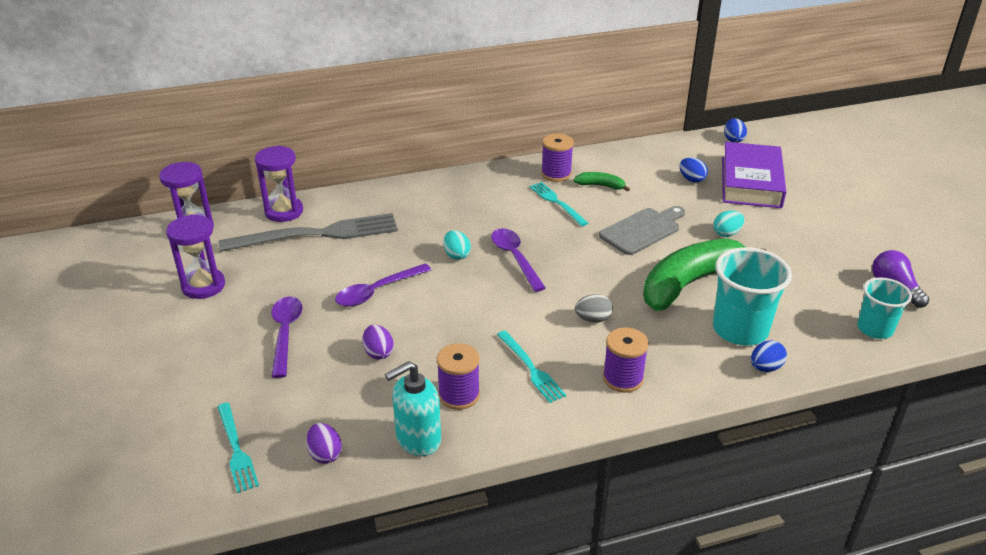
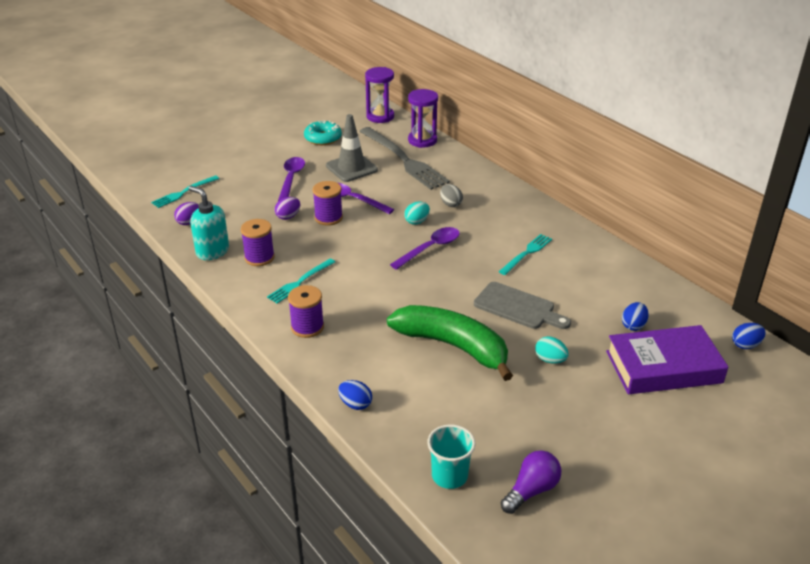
camera: 70 degrees right, 0 degrees up
purple hourglass [166,214,225,299] -> turquoise donut [304,120,342,145]
purple spoon [272,297,302,378] -> purple spoon turned 60 degrees counterclockwise [278,157,305,201]
purple spool [541,134,573,182] -> purple spool moved to [313,181,343,226]
green banana [574,172,630,192] -> none
grey egg [575,294,613,322] -> grey egg moved to [440,184,463,207]
turquoise cup [713,247,792,346] -> none
none -> grey traffic cone [326,114,378,182]

